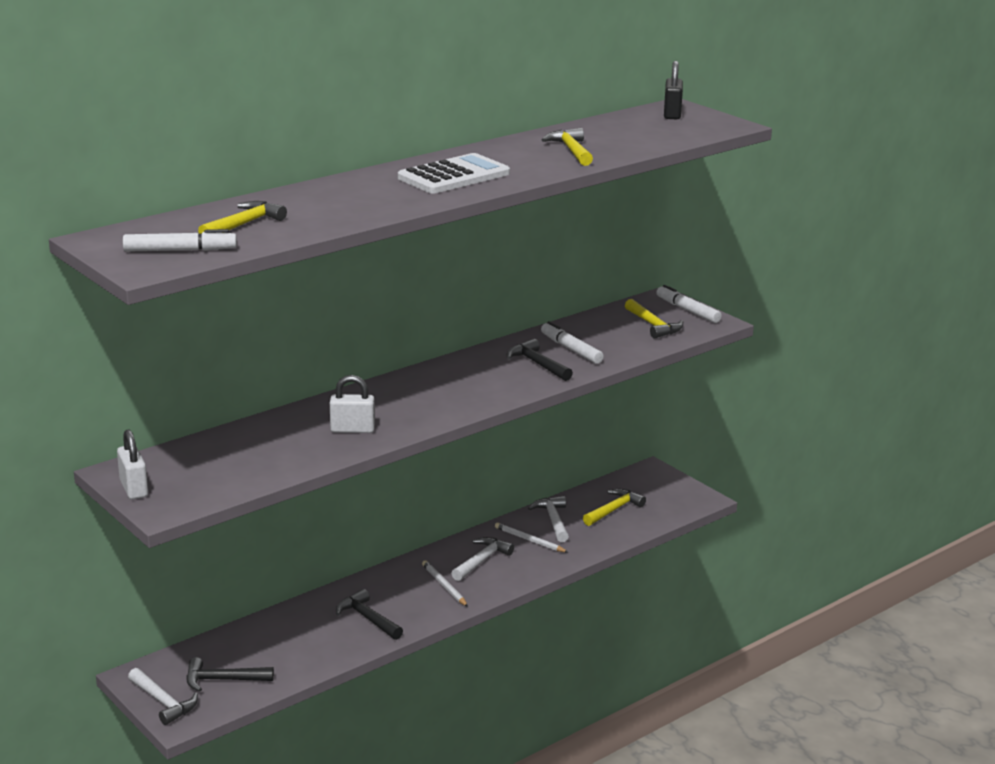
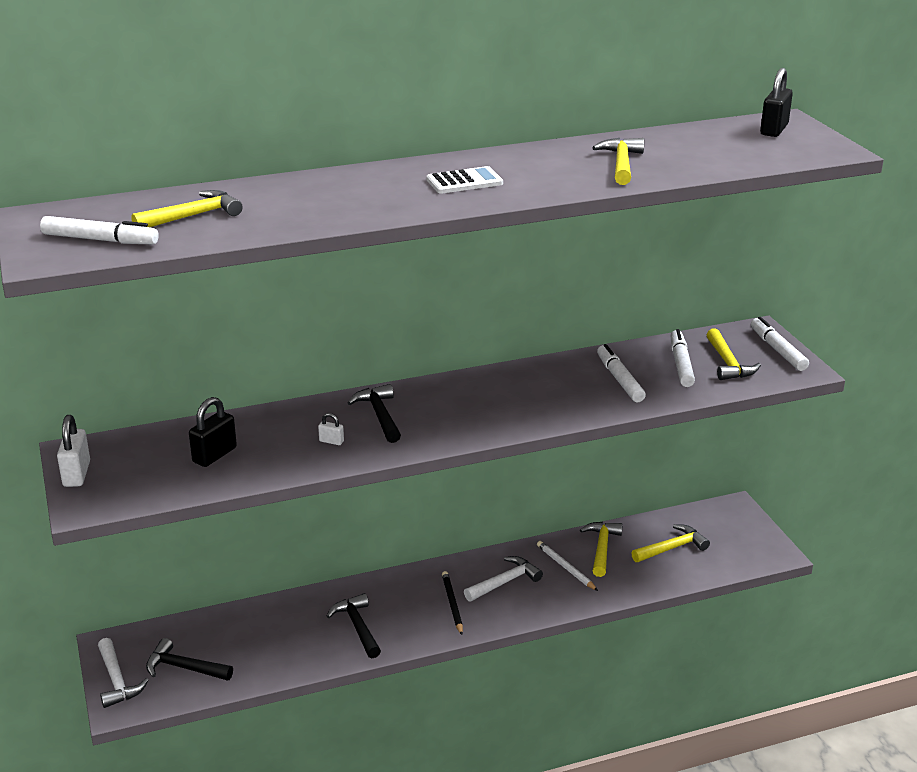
camera: 20 degrees right, 5 degrees up
white padlock [330,375,375,433] -> white padlock [318,413,344,445], size x0.52
white calculator [398,153,510,194] -> white calculator [426,166,503,194], size x0.61
white pencil [422,560,468,607] -> black pencil [442,571,463,635]
black hammer [507,339,573,381] -> black hammer moved to [348,384,401,443]
white hammer [528,496,569,542] -> yellow hammer [580,522,623,577]
none -> black padlock [189,397,237,467]
none -> white marker [671,329,695,387]

